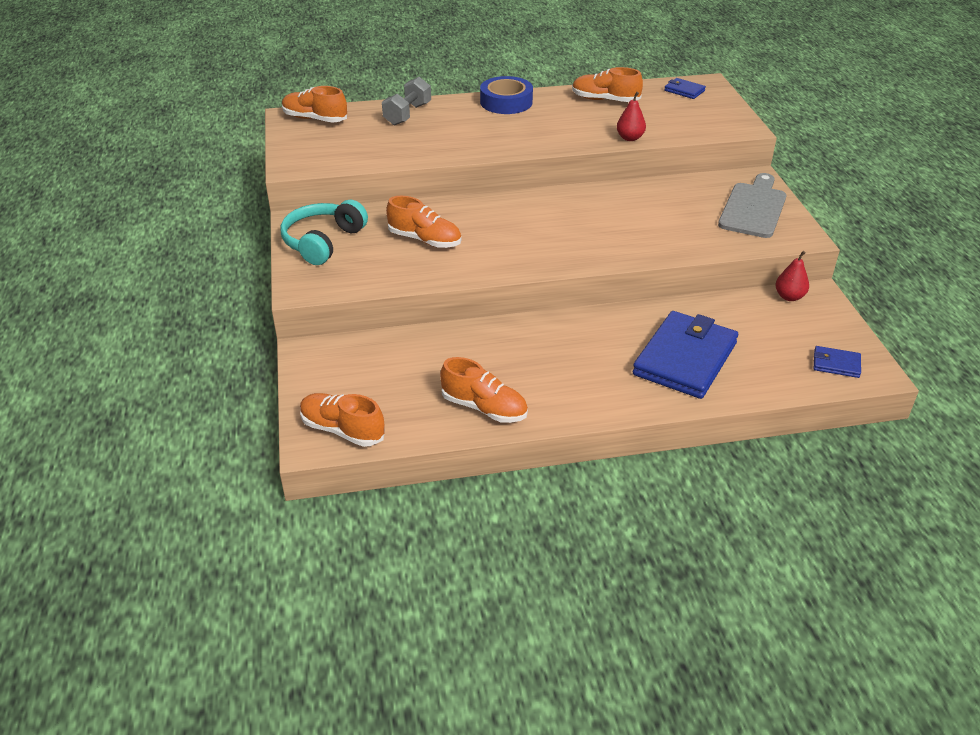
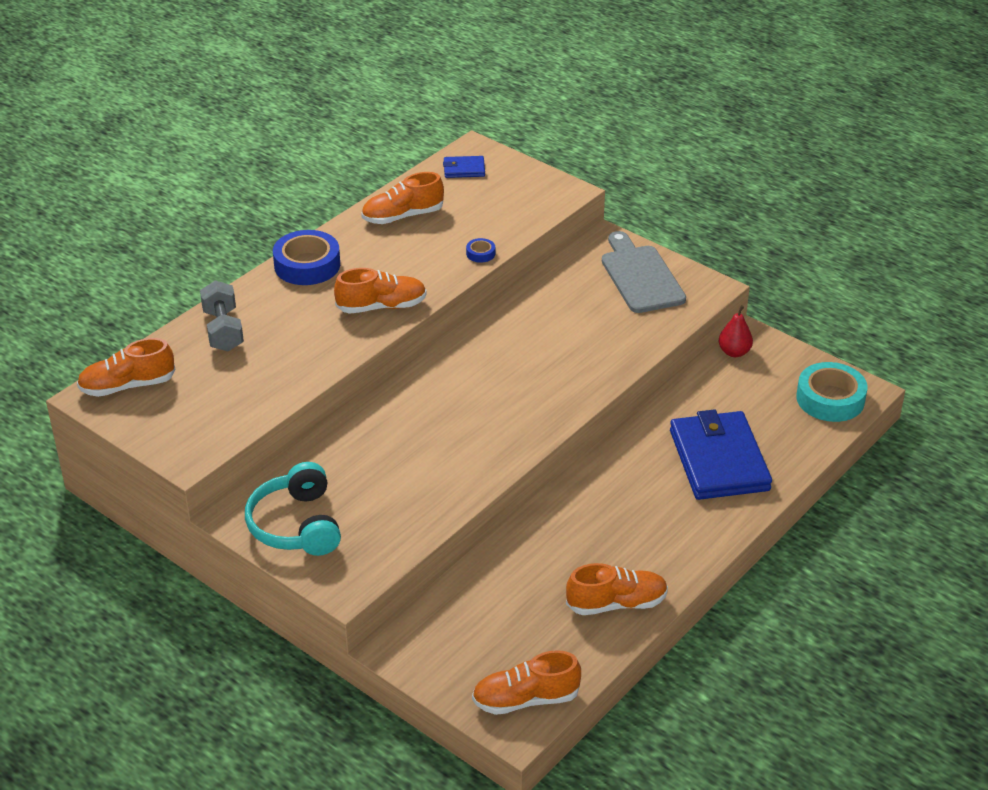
camera: 40 degrees left, 0 degrees up
orange shoe [386,196,461,248] -> orange shoe moved to [334,268,427,314]
red pear [617,92,646,141] -> blue tape [466,238,495,263]
blue wallet [814,346,861,378] -> turquoise tape [796,362,867,422]

